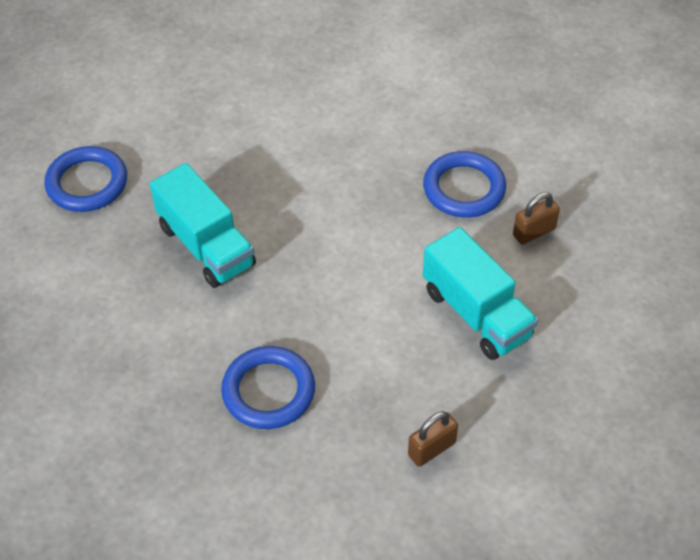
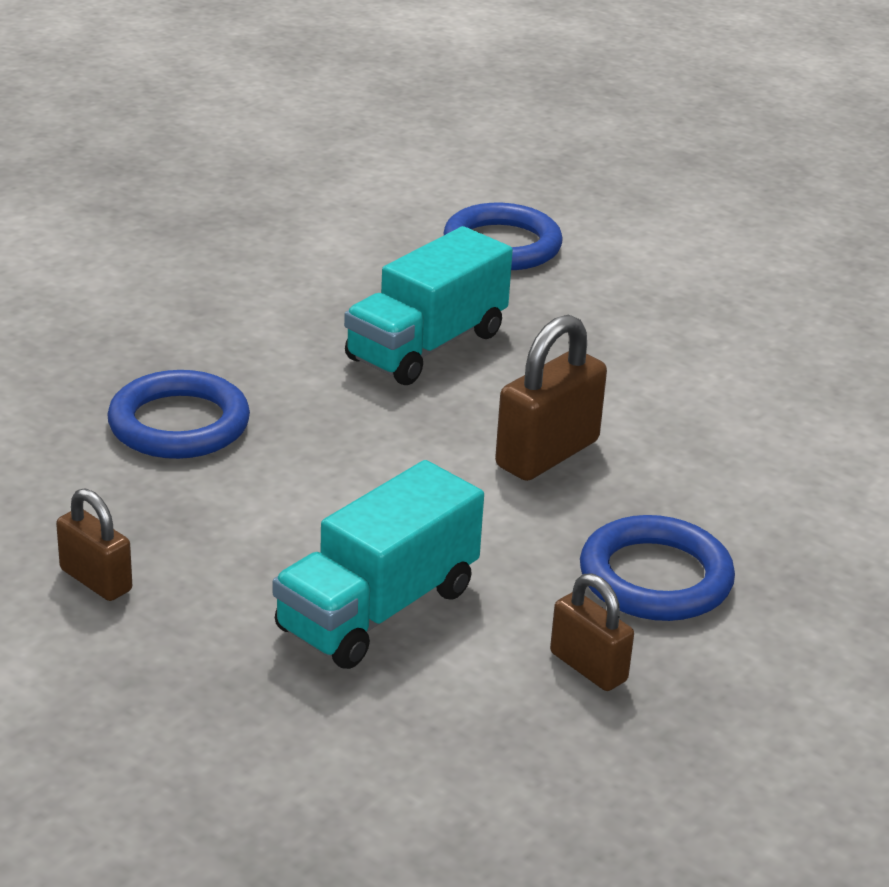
camera: 75 degrees right, 20 degrees down
none -> brown padlock [495,314,607,481]

